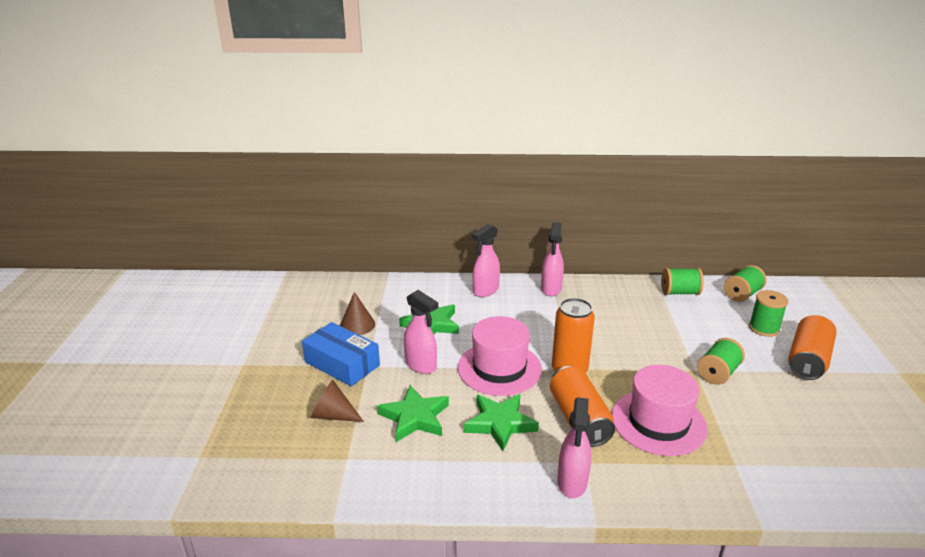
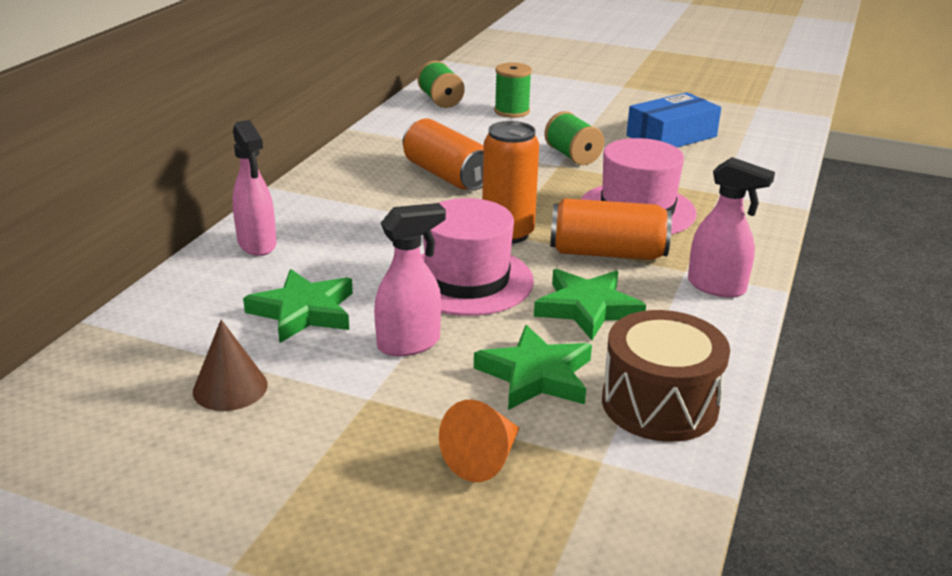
camera: 70 degrees left, 0 degrees up
blue box [302,322,380,386] -> blue box moved to [626,92,721,147]
brown cone [311,380,364,422] -> orange cone [439,399,520,482]
pink spray bottle [541,222,564,296] -> none
green spool [661,268,704,295] -> none
orange can [788,315,836,380] -> orange can moved to [403,119,484,190]
none -> brown drum [602,310,730,442]

